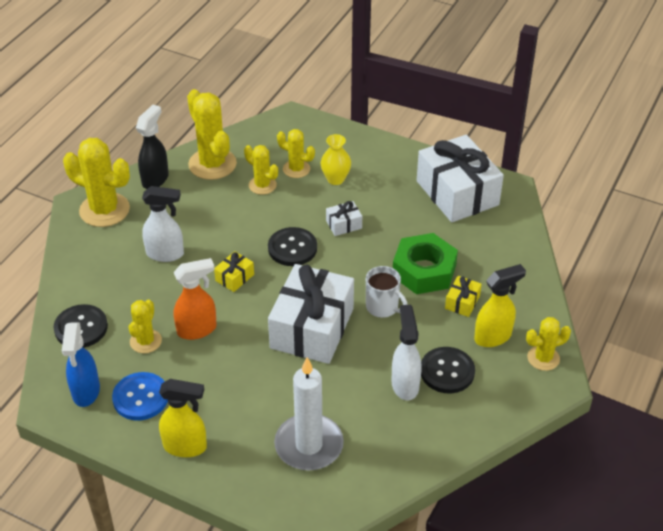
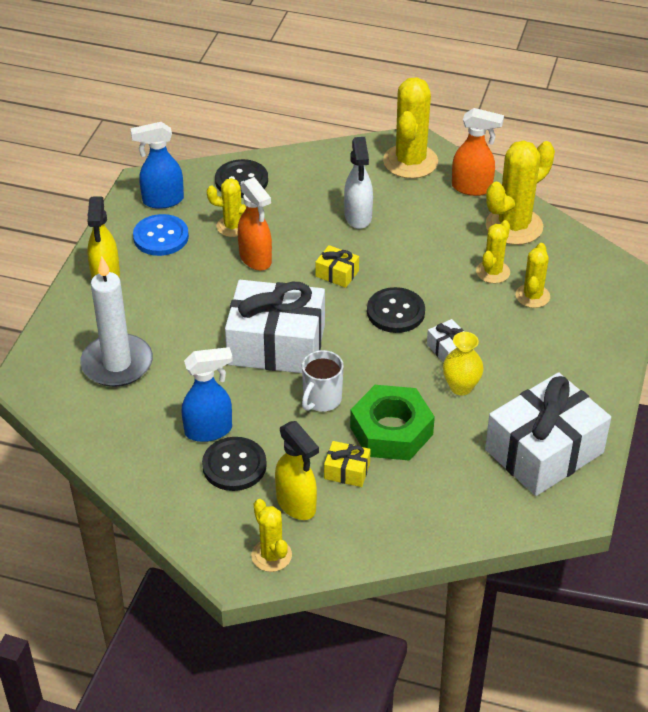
camera: 80 degrees right, 0 degrees up
black spray bottle [136,105,169,189] -> orange spray bottle [452,108,504,196]
yellow vase [320,134,351,185] -> yellow vase moved to [443,332,484,395]
white spray bottle [392,305,422,400] -> blue spray bottle [182,347,233,442]

